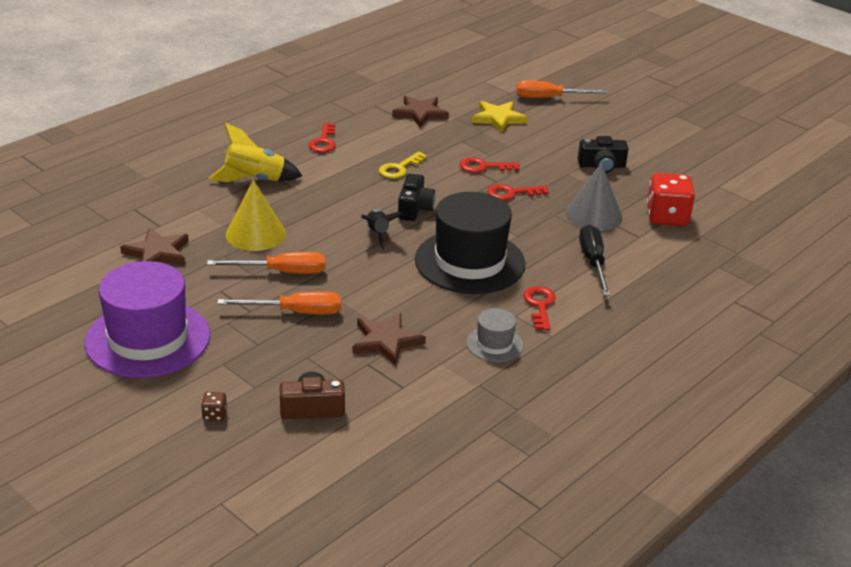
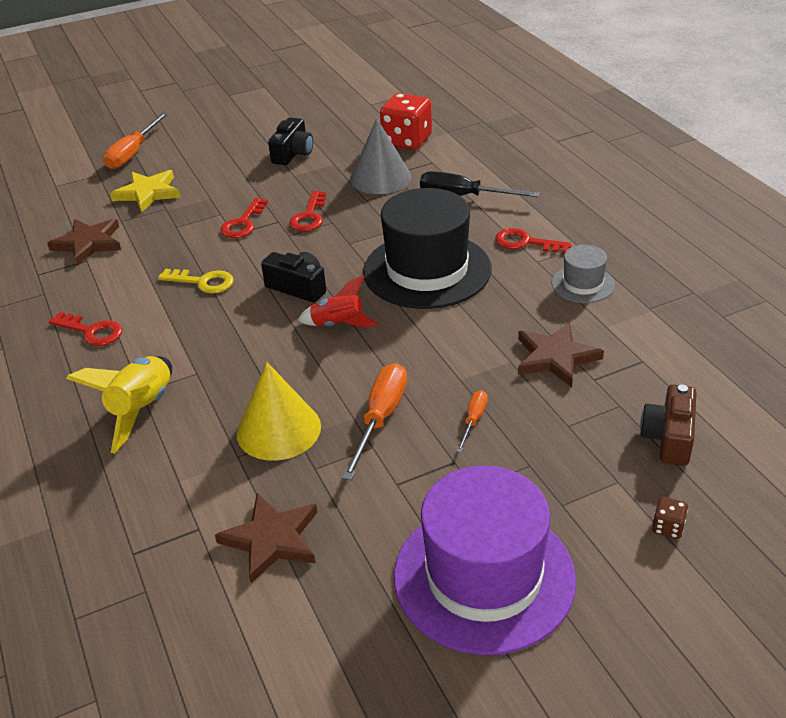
camera: 65 degrees left, 5 degrees up
orange screwdriver [217,291,341,315] -> orange screwdriver [456,390,488,453], size x0.54
black rocket [361,209,403,250] -> red rocket [298,275,378,328]
yellow key [379,151,427,179] -> yellow key turned 45 degrees counterclockwise [158,269,234,294]

